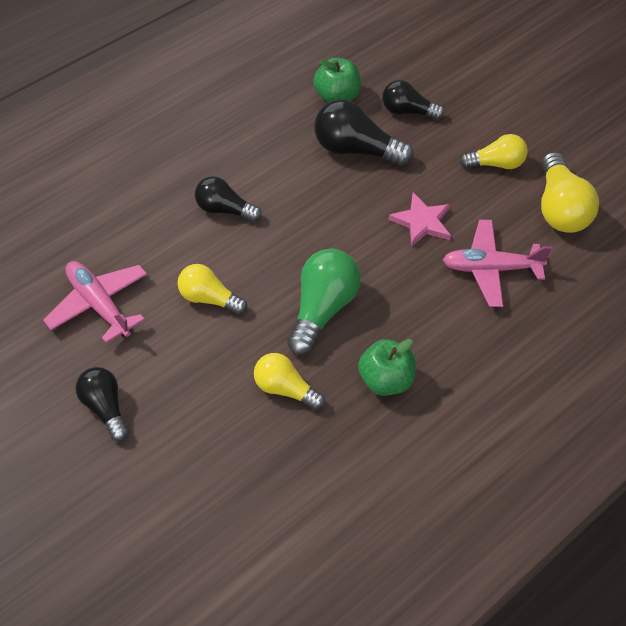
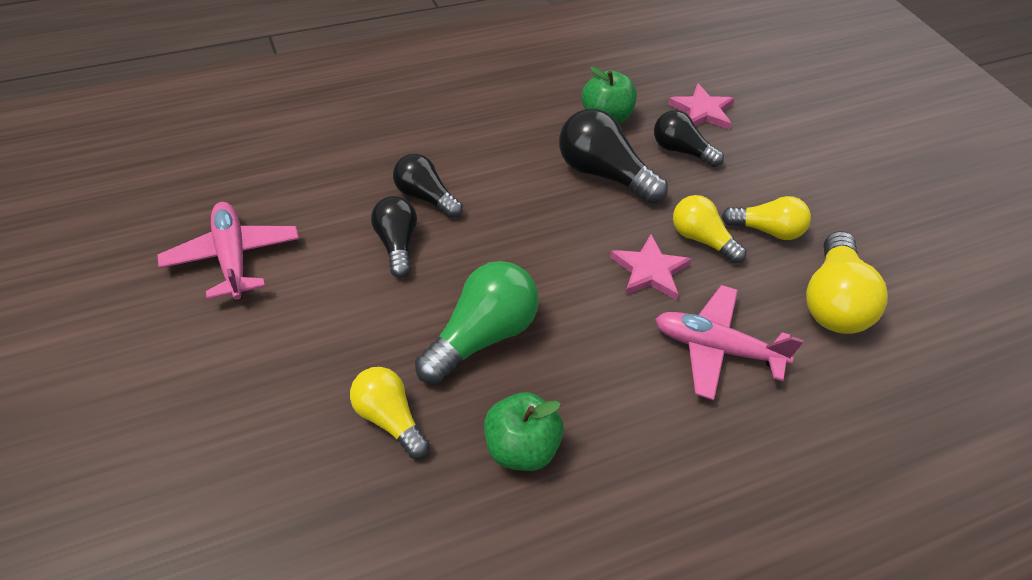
camera: 20 degrees right, 5 degrees down
black light bulb [75,367,129,441] -> black light bulb moved to [371,196,417,278]
yellow light bulb [178,264,247,315] -> yellow light bulb moved to [673,195,746,264]
none -> pink star [668,83,735,129]

